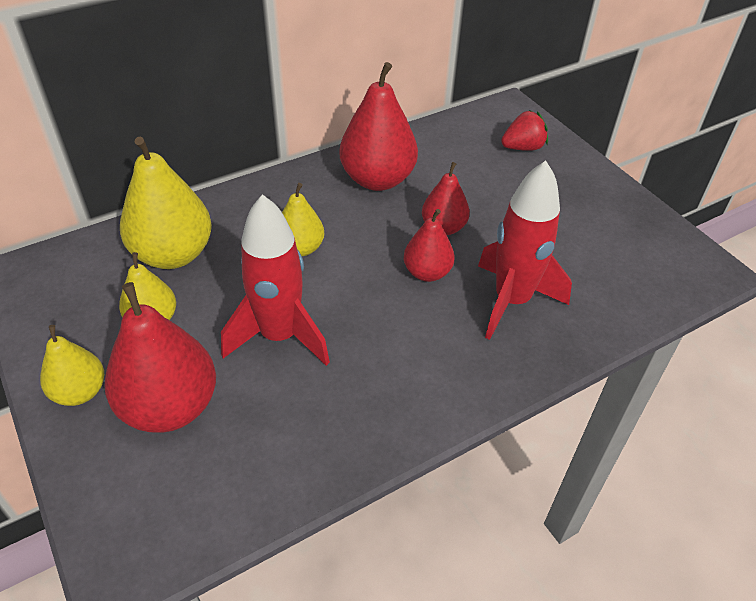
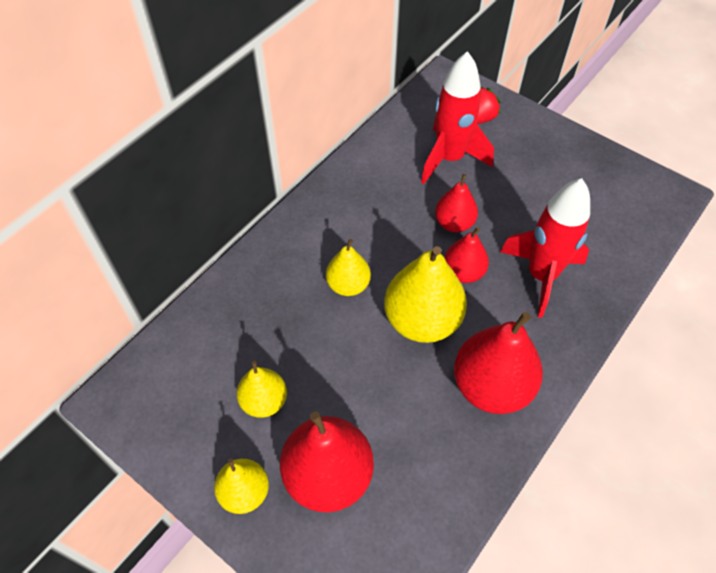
camera: 20 degrees left, 10 degrees up
yellow pear [120,137,212,269] -> yellow pear moved to [384,246,467,343]
red rocket [221,194,330,366] -> red rocket moved to [421,51,494,184]
red pear [340,62,418,191] -> red pear moved to [454,312,543,414]

